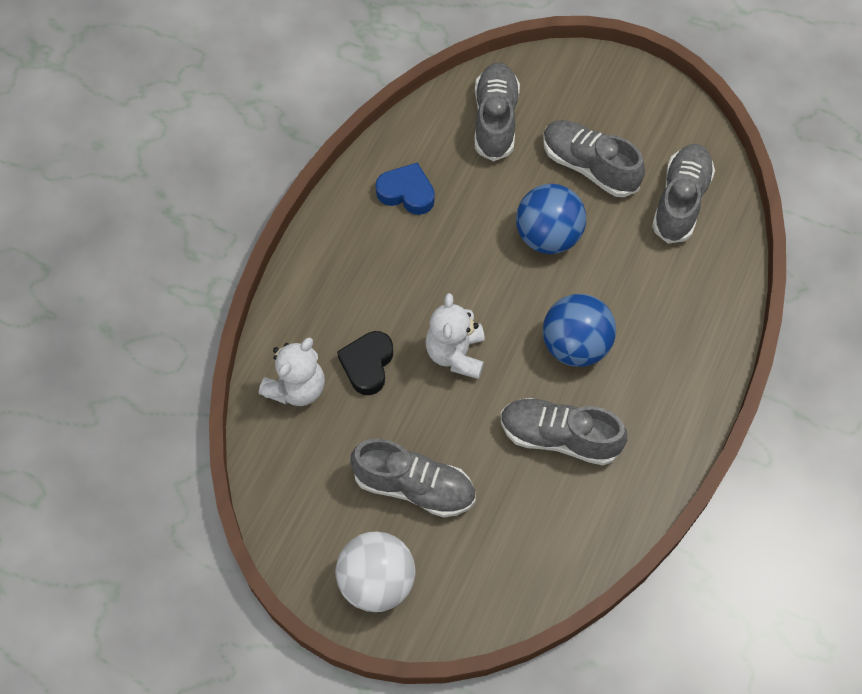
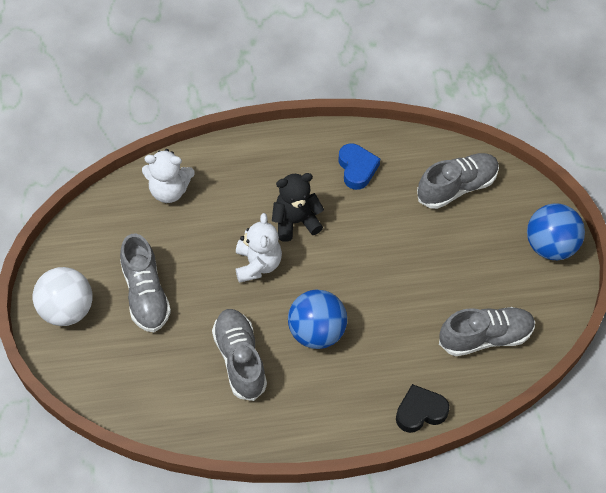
camera: 55 degrees right, 5 degrees down
black heart [337,331,393,395] -> black heart moved to [396,384,450,433]
white teddy bear [425,293,485,379] -> white teddy bear turned 120 degrees clockwise [235,213,282,283]
blue ball [516,184,586,254] -> blue ball moved to [527,204,585,260]
grey shoe [543,120,645,197] -> none
none -> black teddy bear [272,173,324,242]

